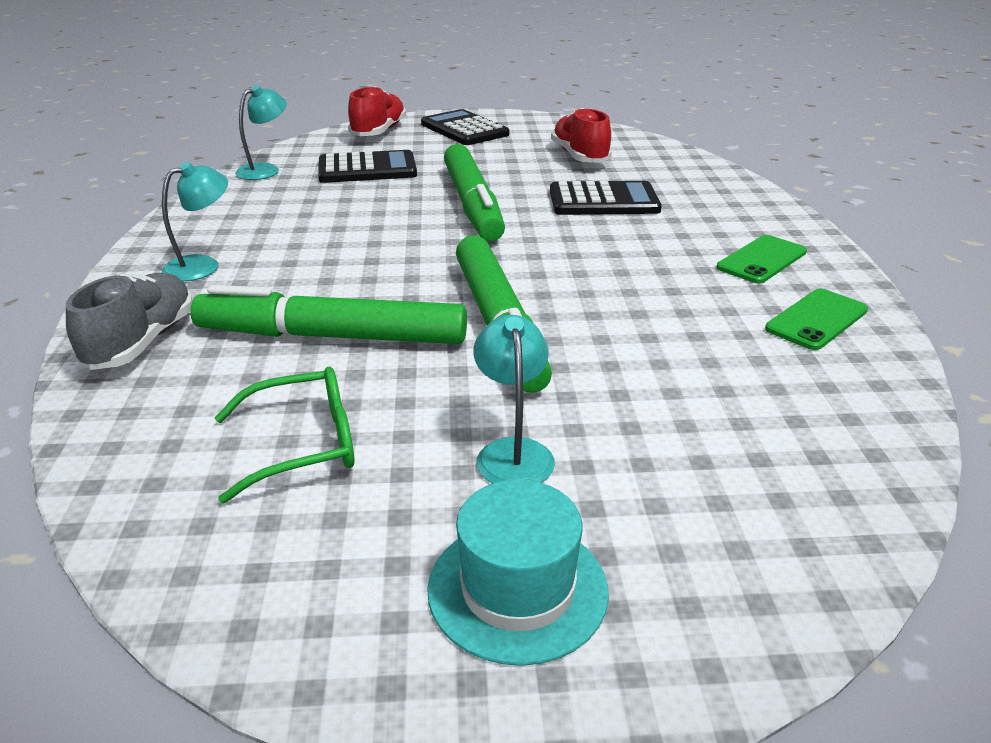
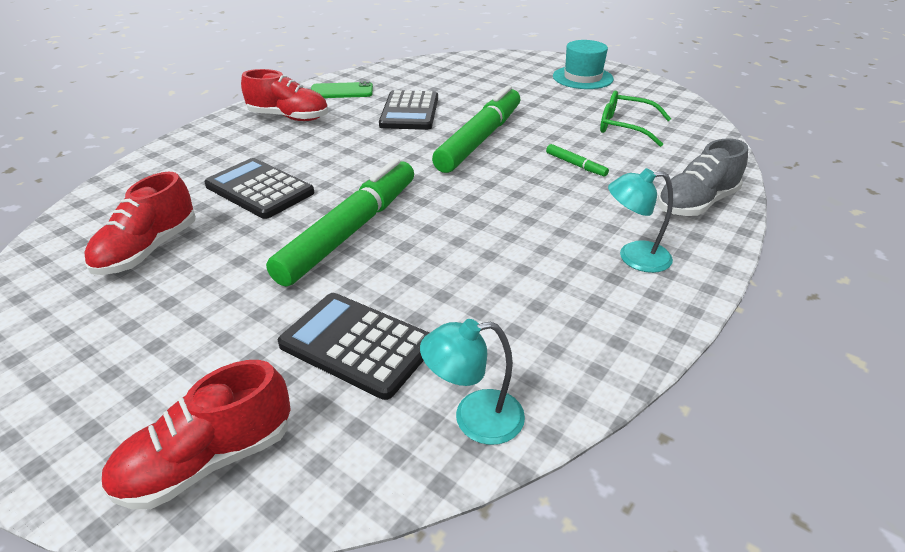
camera: 140 degrees left, 5 degrees up
green marker [190,285,467,344] -> green marker [546,144,609,177], size x0.40
black calculator [421,109,509,145] -> black calculator moved to [379,90,438,130]
turquoise lamp [473,315,555,484] -> none
green phone [716,235,807,283] -> red shoe [241,69,328,121]

